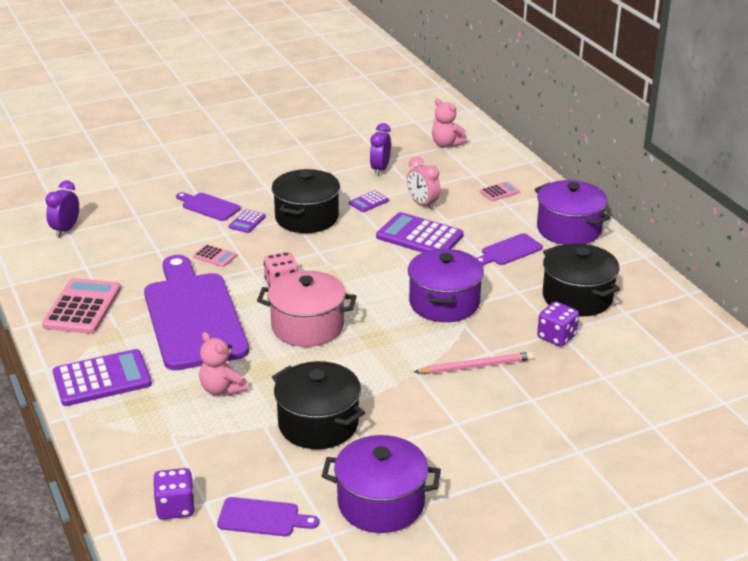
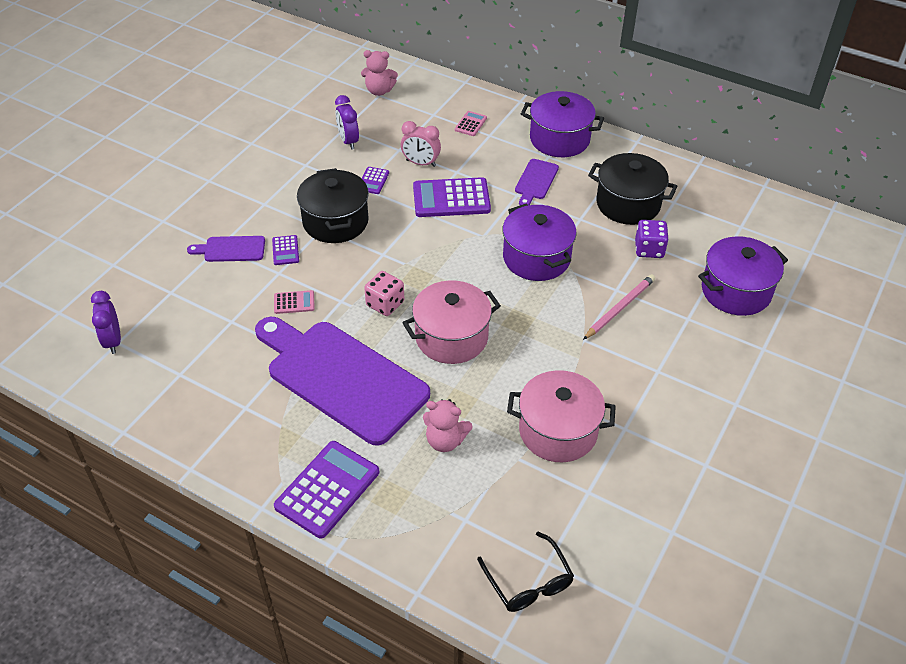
camera: 35 degrees left, 15 degrees up
pink calculator [42,278,121,334] -> none
purple dice [154,468,195,520] -> black glasses [477,532,574,612]
purple cutting board [217,497,319,536] -> none
black pot [272,361,365,449] -> pink pot [507,370,616,462]
purple pot [322,435,441,533] -> purple pot moved to [698,236,788,316]

